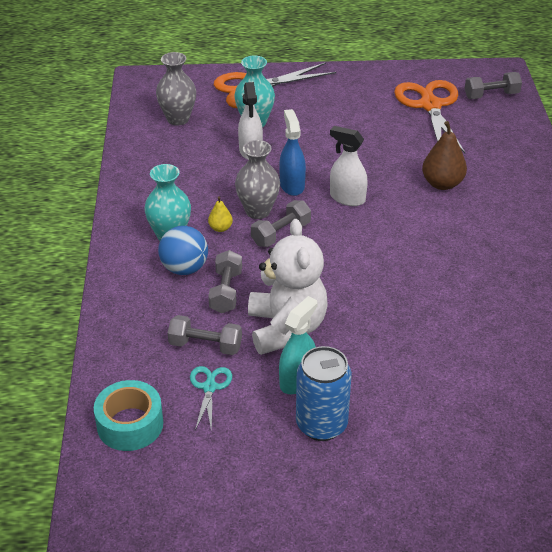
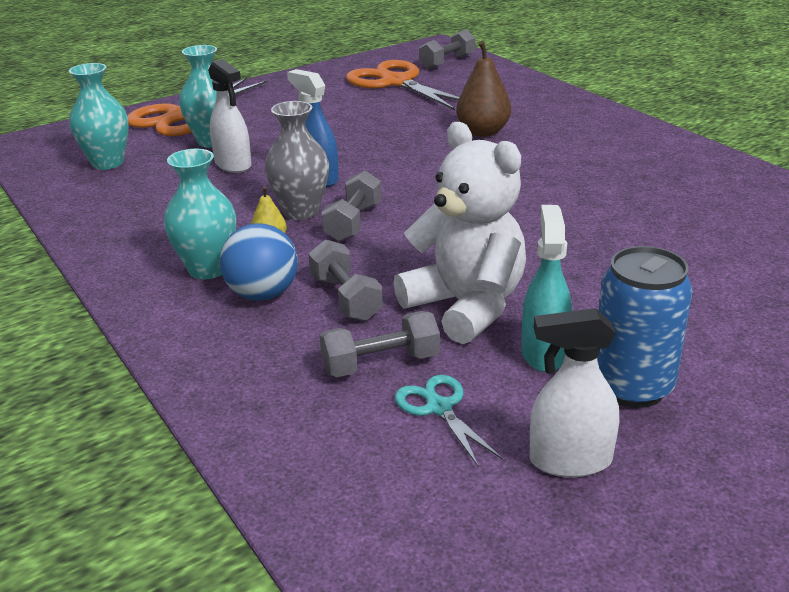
camera: 30 degrees left, 10 degrees down
turquoise tape [94,380,163,451] -> none
grey vase [156,52,196,125] -> turquoise vase [69,63,129,170]
white spray bottle [330,126,368,206] -> white spray bottle moved to [529,308,619,477]

